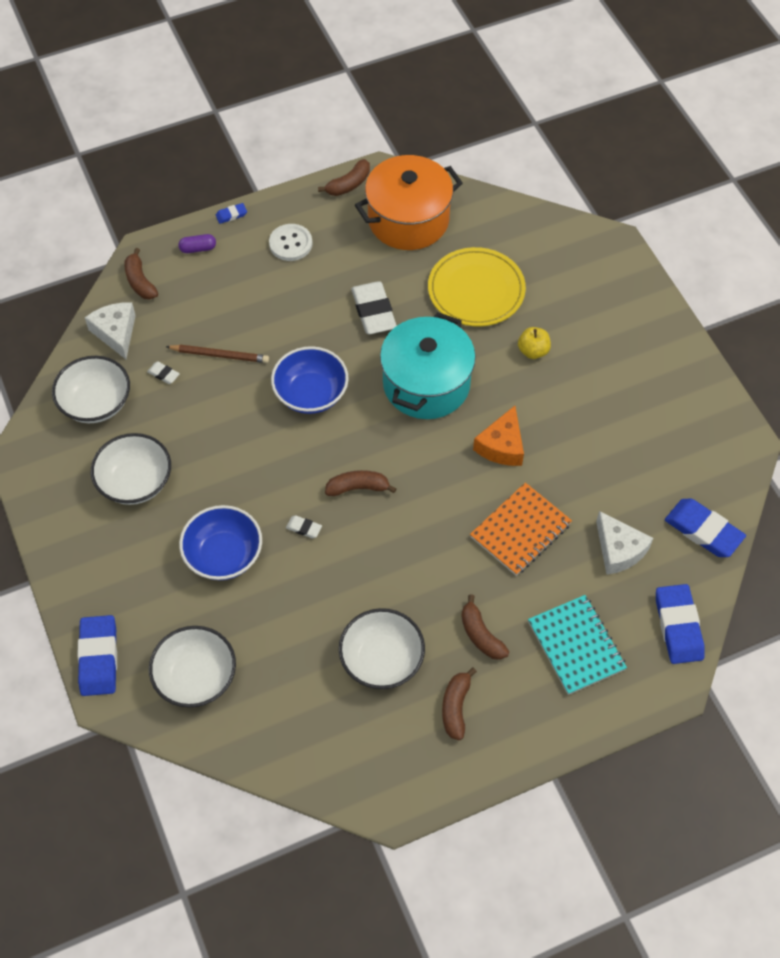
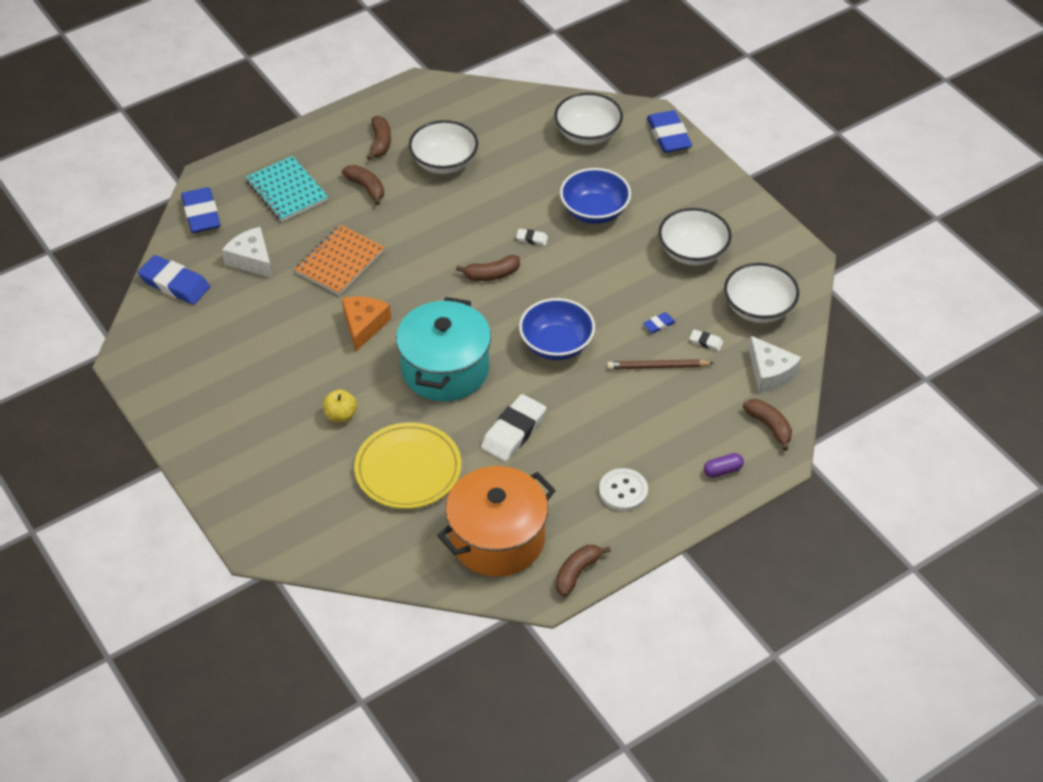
camera: 170 degrees right, 10 degrees down
blue eraser [216,203,247,224] -> blue eraser moved to [643,312,675,333]
white eraser [351,281,397,334] -> white eraser turned 60 degrees clockwise [481,394,546,461]

